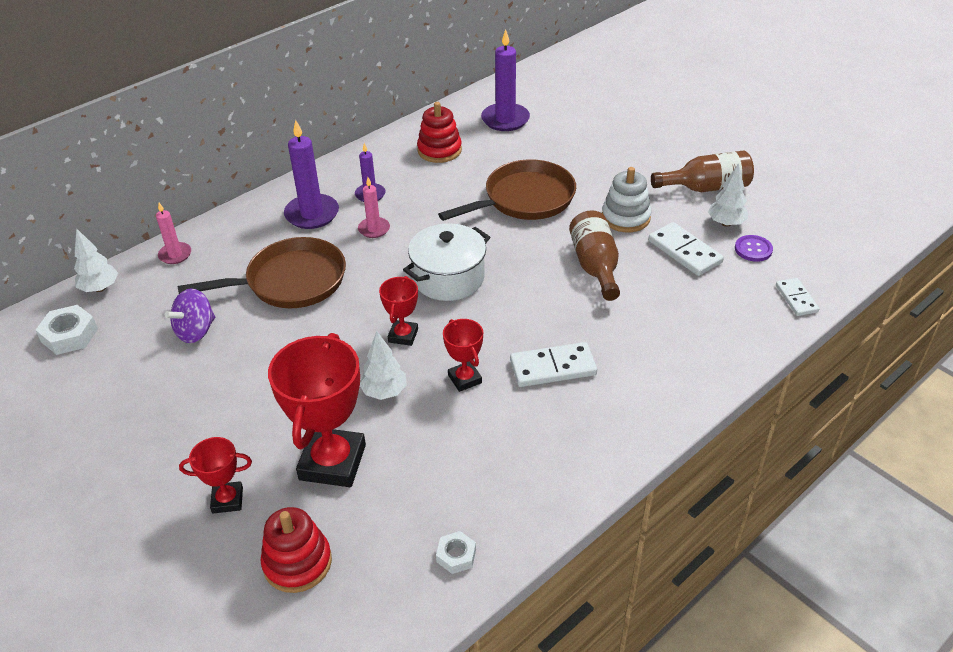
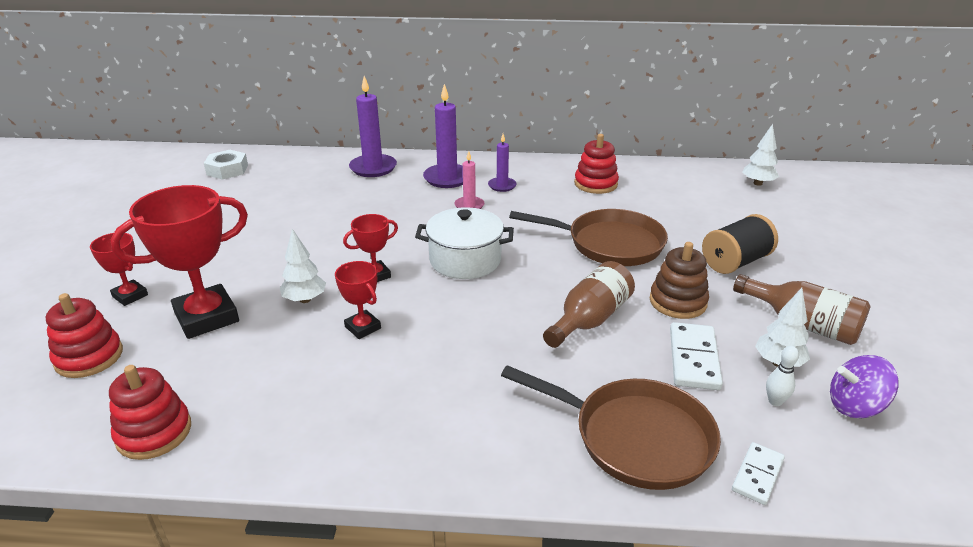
camera: 45 degrees right, 10 degrees down
white tree [74,228,118,292] -> white tree moved to [743,124,779,186]
pink candle [156,203,191,264] -> none
purple spinning top [165,288,215,343] -> purple spinning top moved to [830,355,899,418]
brown pan [178,237,346,308] -> brown pan moved to [501,365,721,490]
white nut [436,531,476,574] -> red stacking toy [109,365,191,460]
red trophy [443,319,483,392] -> red trophy turned 60 degrees counterclockwise [335,261,381,339]
purple candle [481,29,530,131] -> purple candle moved to [349,76,397,177]
white domino [510,342,597,387] -> none
white stacking toy [602,167,652,232] -> brown stacking toy [650,242,709,319]
purple button [735,235,773,262] -> white bowling pin [766,346,799,406]
none -> black spool [702,214,778,274]

